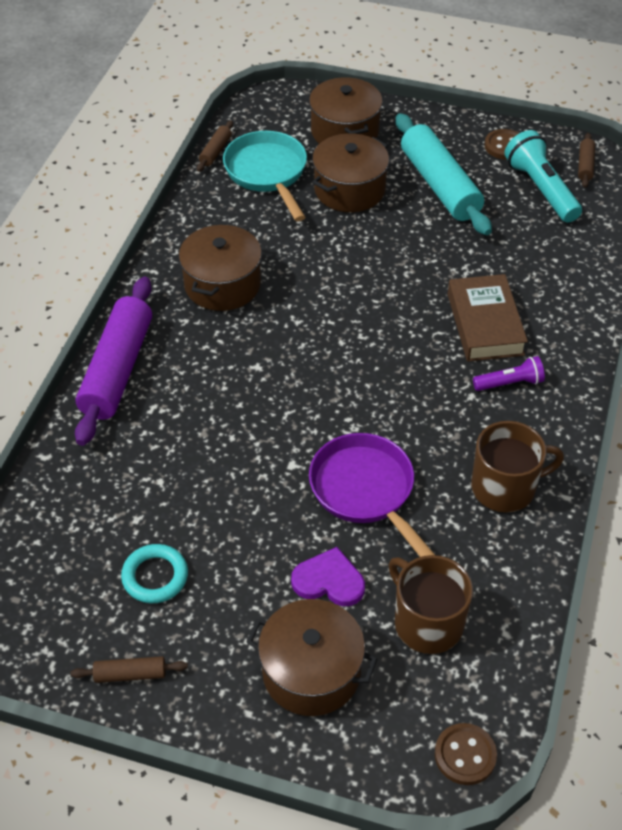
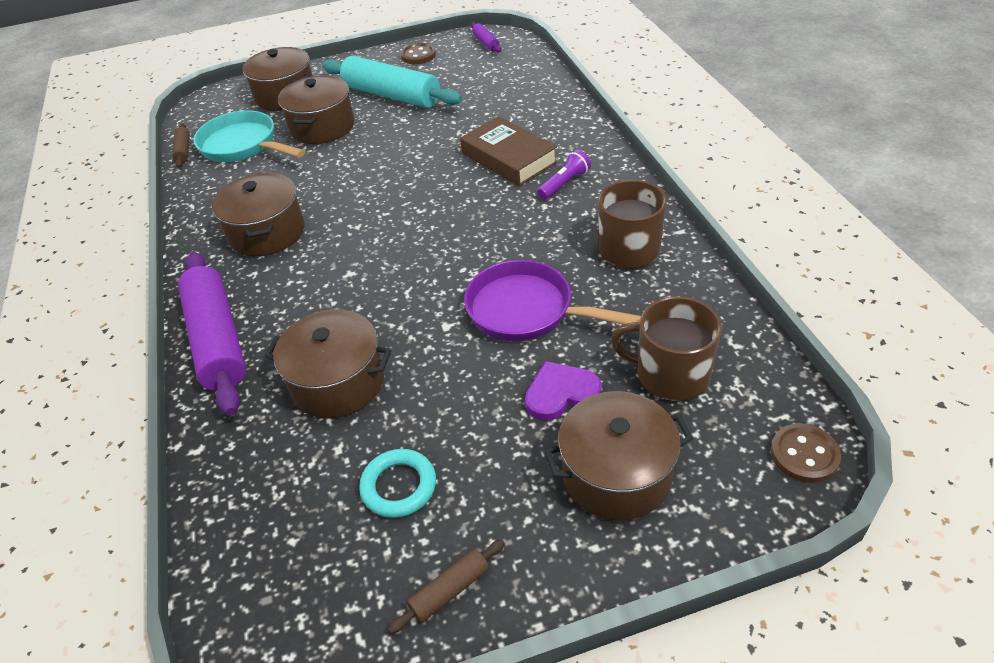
camera: 30 degrees left, 5 degrees down
turquoise flashlight [504,130,582,223] -> none
brown rolling pin [578,133,595,188] -> purple rolling pin [471,23,501,52]
none -> brown pot [265,309,392,418]

